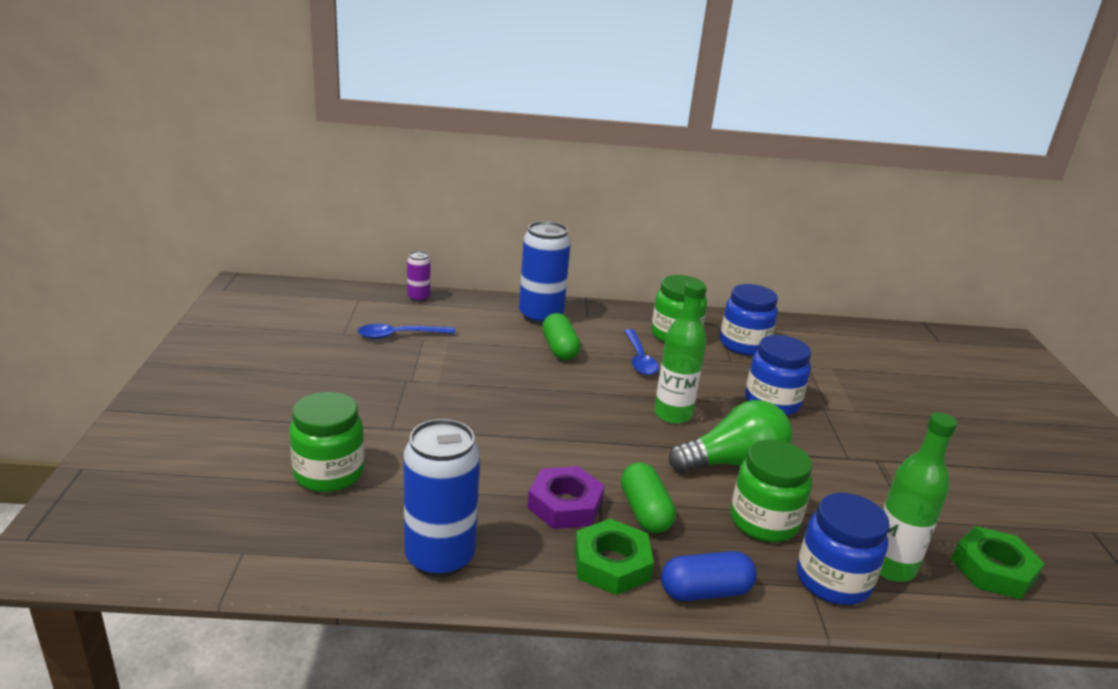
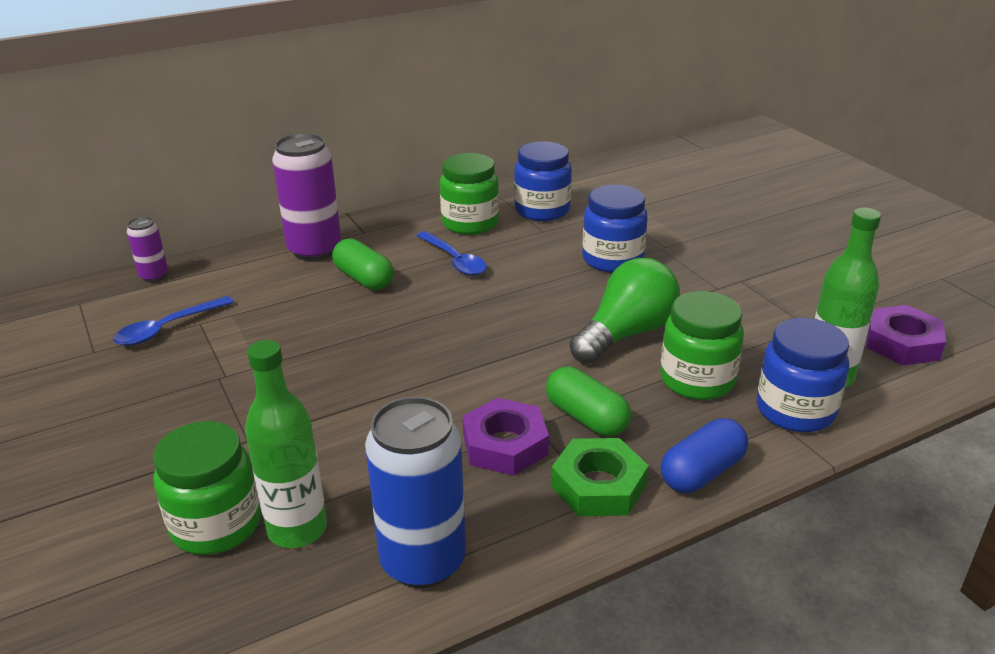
camera: 25 degrees left, 5 degrees up
blue can [519,221,571,325] -> purple can [272,133,341,261]
green bottle [654,281,707,424] -> green bottle moved to [245,340,327,548]
green nut [952,526,1044,599] -> purple nut [866,305,946,366]

